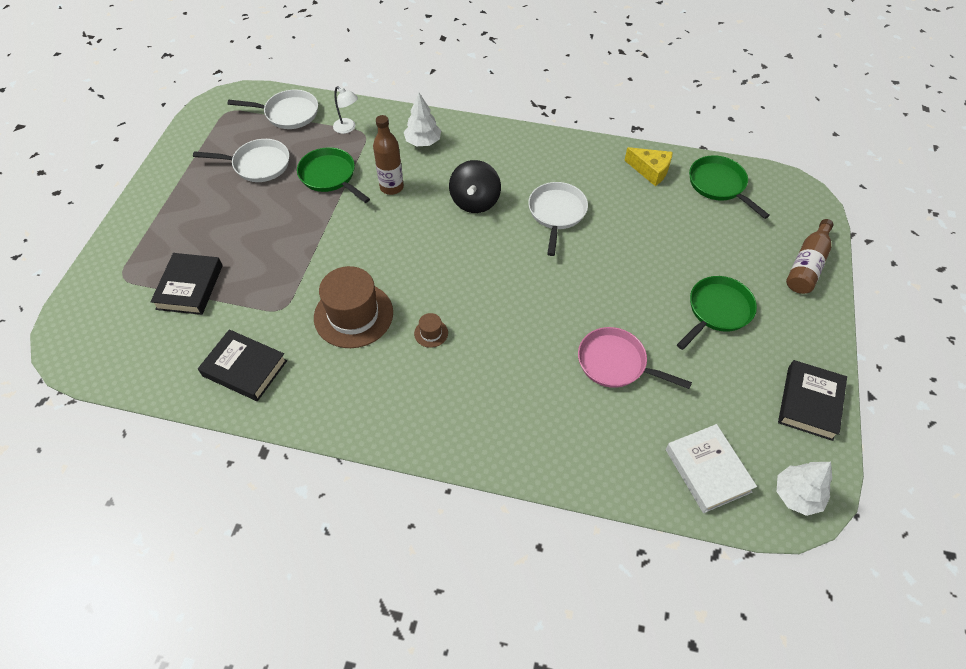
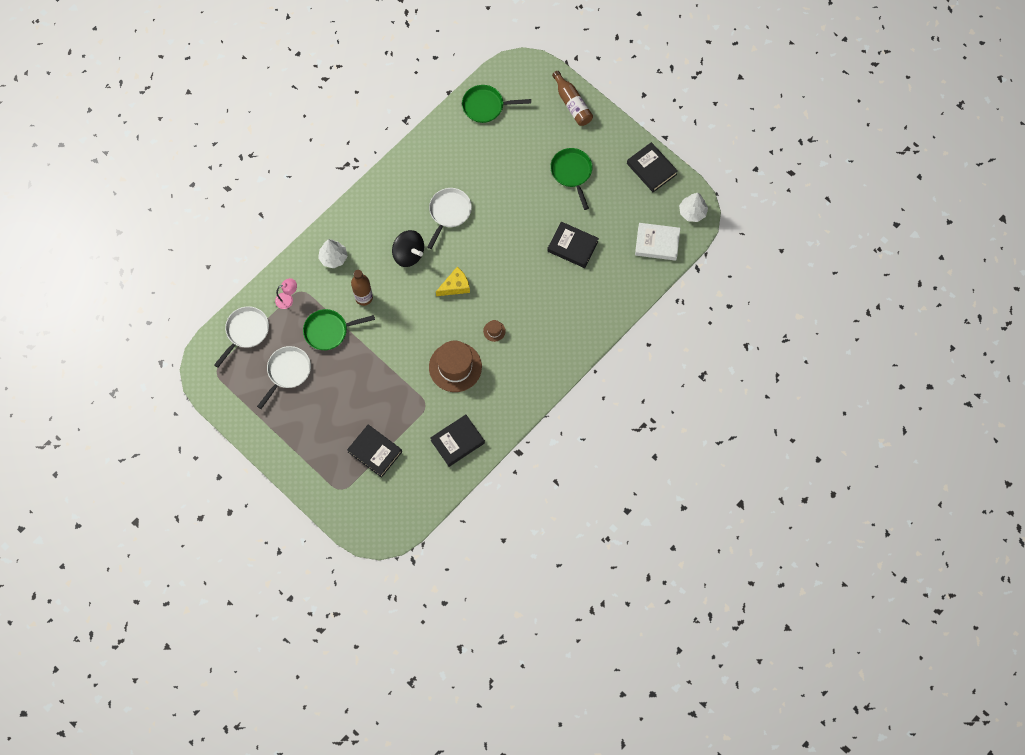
camera: 60 degrees left, 15 degrees up
white lamp [333,86,358,134] -> pink lamp [275,278,297,309]
white pan [528,182,588,256] -> white pan turned 75 degrees clockwise [427,188,472,249]
pink pan [578,327,692,389] -> black book [547,222,599,268]
yellow cheese [624,147,673,186] -> yellow cheese moved to [436,267,470,296]

